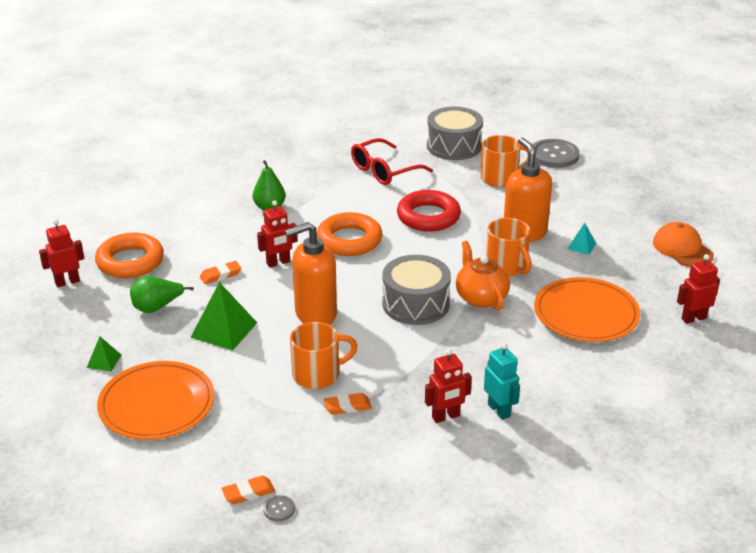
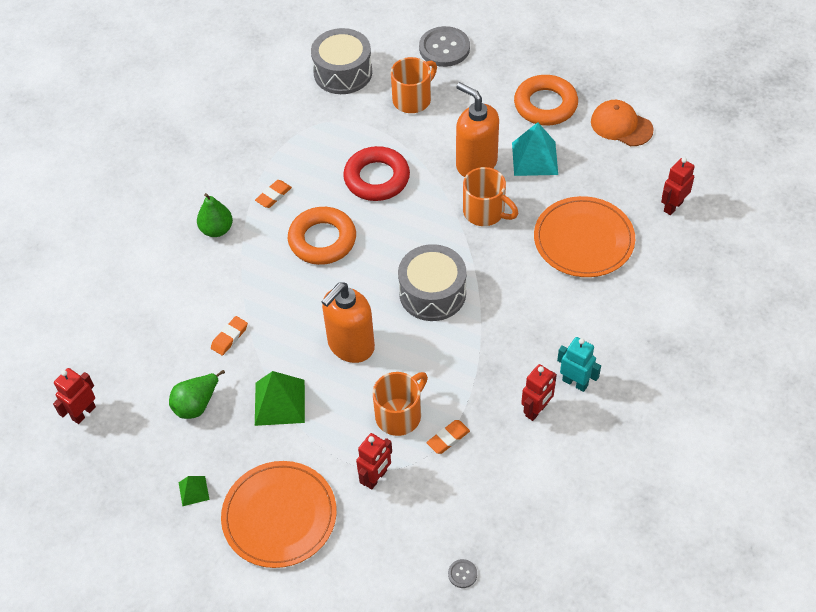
camera: 25 degrees left, 20 degrees up
orange ring [95,233,164,278] -> orange ring moved to [514,75,578,126]
orange eraser [222,476,275,504] -> orange eraser moved to [255,180,292,208]
red robot [257,200,297,268] -> red robot moved to [356,433,392,489]
red glasses [351,138,433,185] -> none
orange teapot [456,241,510,310] -> none
turquoise pyramid [567,223,597,255] -> turquoise pyramid [512,122,558,176], size x1.90

